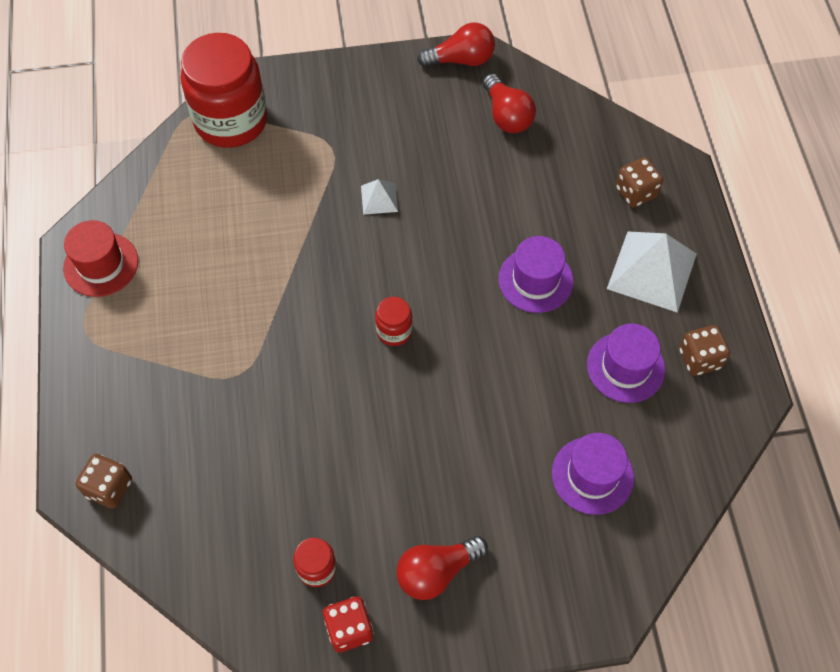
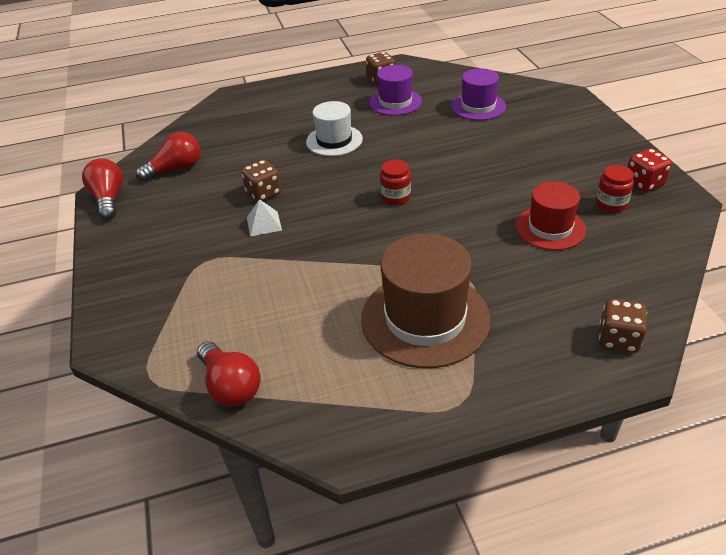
camera: 95 degrees left, 20 degrees down
red hat [63,220,138,297] -> red hat moved to [515,181,586,250]
red jar [181,33,268,148] -> none
red light bulb [396,536,488,600] -> red light bulb moved to [197,341,261,407]
purple hat [499,236,573,313] -> white hat [306,101,363,156]
white pyramid [607,232,697,313] -> none
brown dice [616,157,663,207] -> brown dice moved to [241,160,281,202]
none -> brown hat [361,233,491,368]

